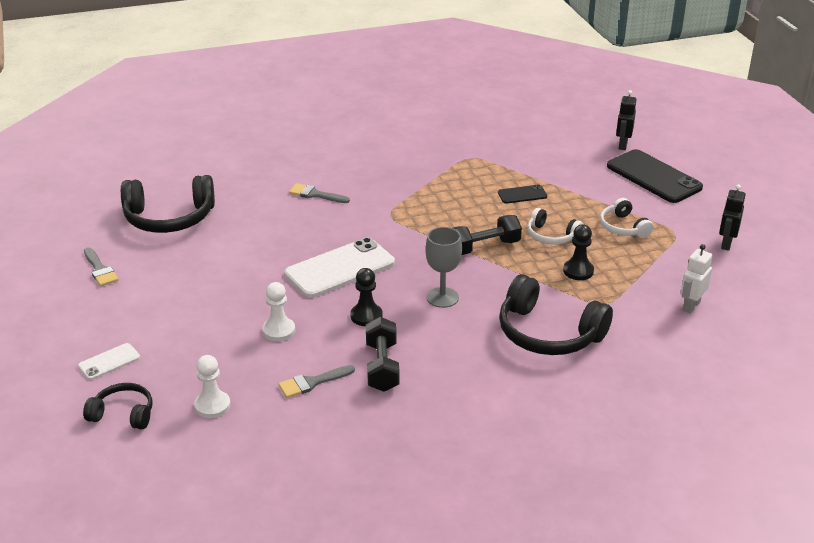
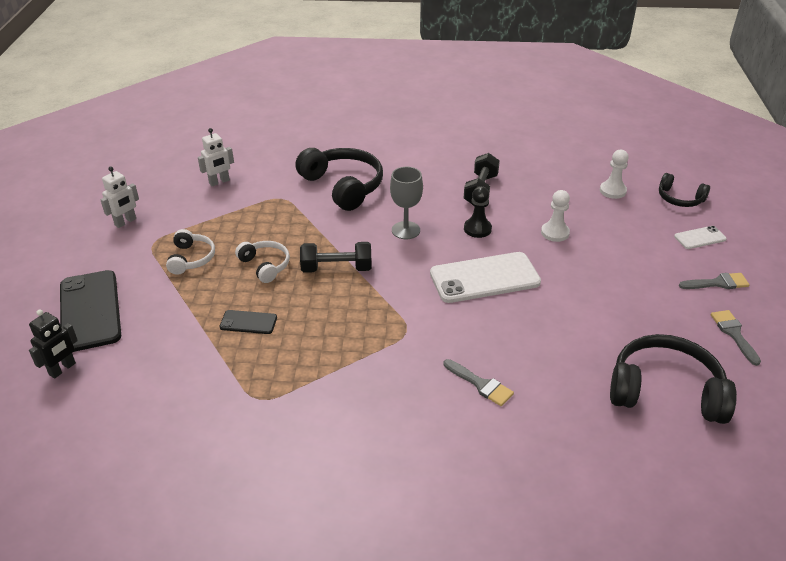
camera: 160 degrees left, 5 degrees up
grey brush [279,365,355,398] -> grey brush moved to [679,273,750,289]
black pawn [563,224,594,280] -> none
black robot [719,184,746,251] -> white robot [100,167,139,228]

